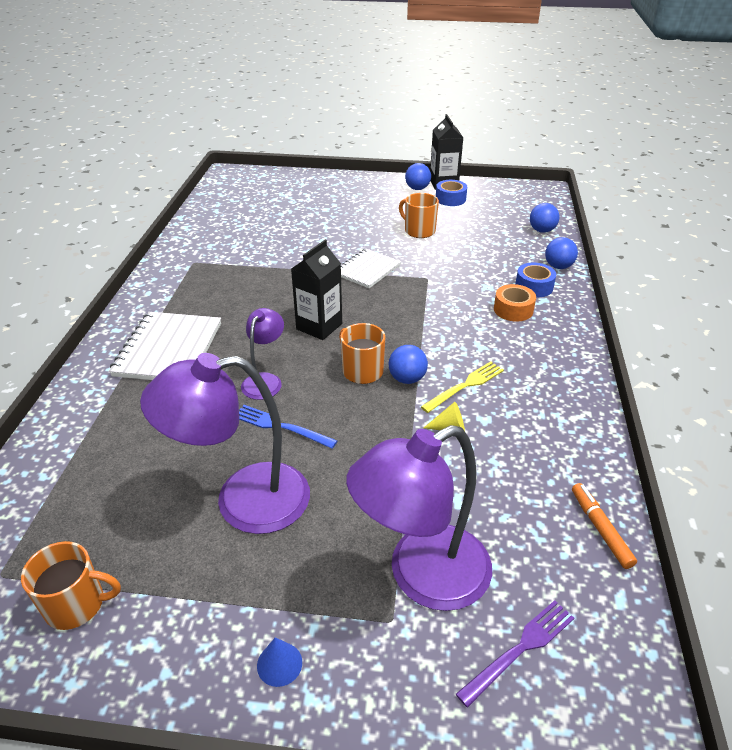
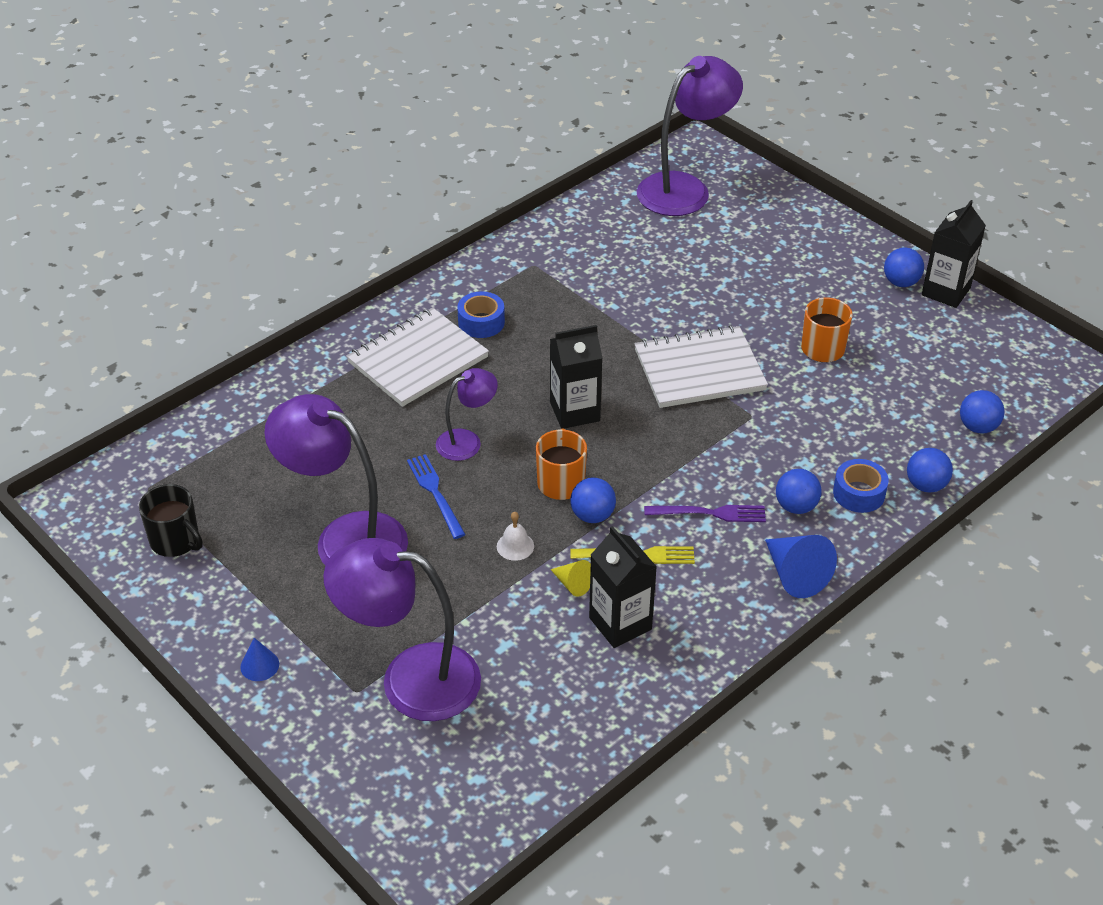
camera: 40 degrees right, 5 degrees up
orange mug [21,541,121,630] -> black mug [139,484,203,557]
white notebook [341,249,401,288] -> white notebook [634,325,768,408], size x1.54
blue tape [436,180,467,206] -> blue tape moved to [457,291,505,338]
purple fork [456,600,574,708] -> purple fork moved to [644,505,766,522]
orange tape [494,284,536,321] -> blue ball [776,469,822,514]
orange marker [572,483,637,569] -> none
none -> white bell [497,512,534,561]
none -> black carton [589,526,657,648]
none -> purple lamp [637,56,743,216]
none -> blue cone [765,535,837,598]

